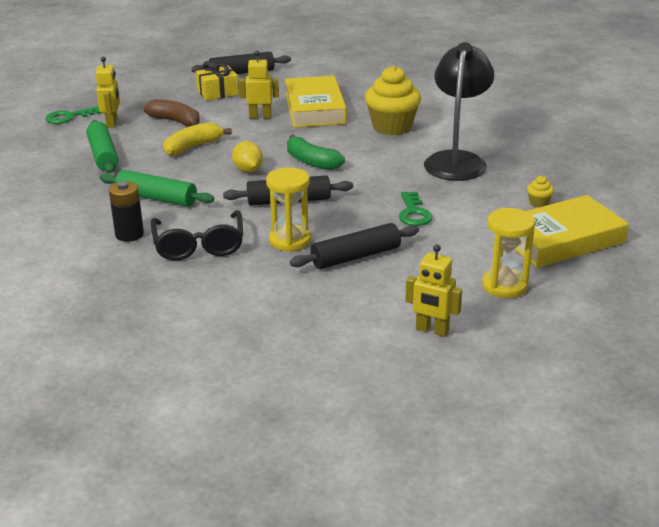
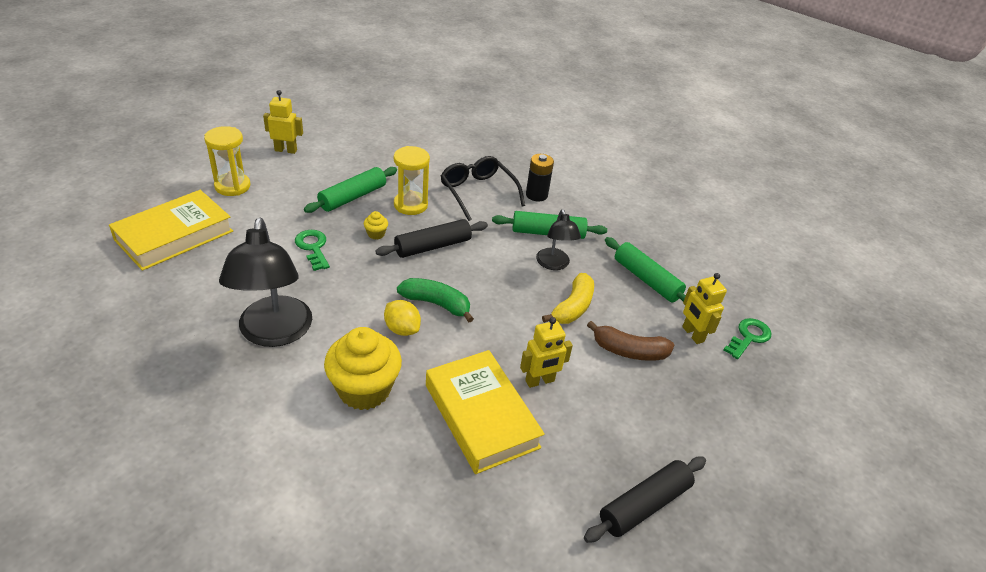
camera: 155 degrees right, 10 degrees up
yellow gift [196,61,239,101] -> none
yellow lemon [232,141,263,172] -> yellow lemon moved to [384,300,421,336]
black rolling pin [290,223,419,269] -> green rolling pin [304,167,397,213]
yellow cupcake [527,176,554,207] -> yellow cupcake moved to [364,211,388,240]
none -> black lamp [536,209,581,270]

